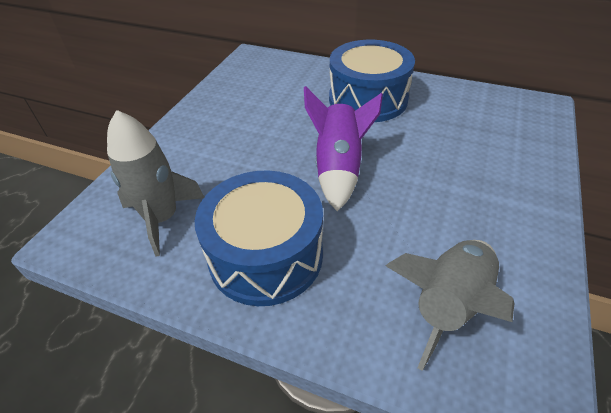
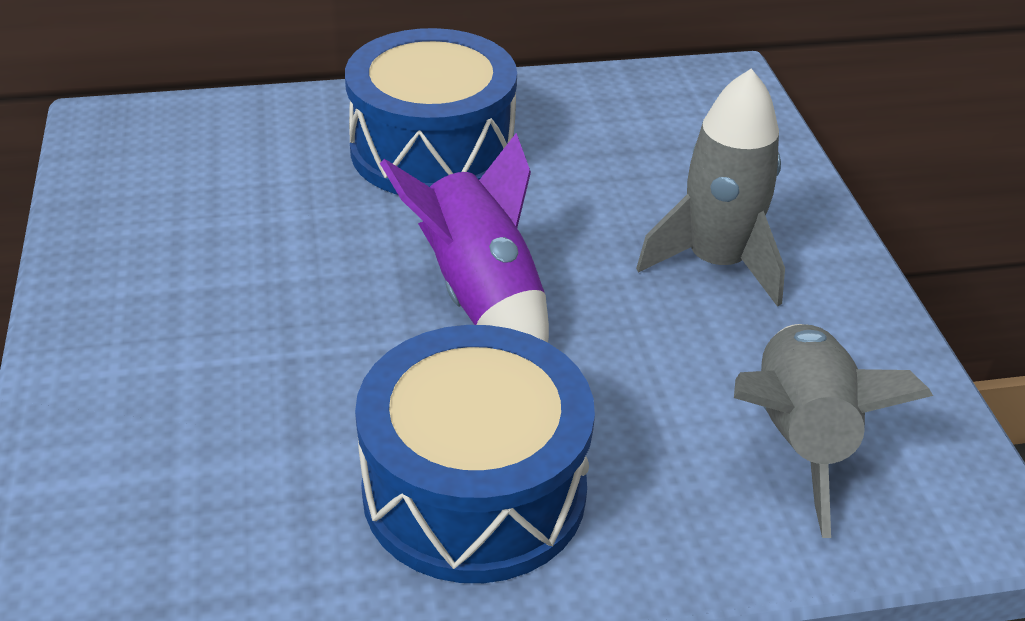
camera: 35 degrees left, 5 degrees down
grey rocket [107,110,204,256] -> grey rocket moved to [636,69,785,307]

